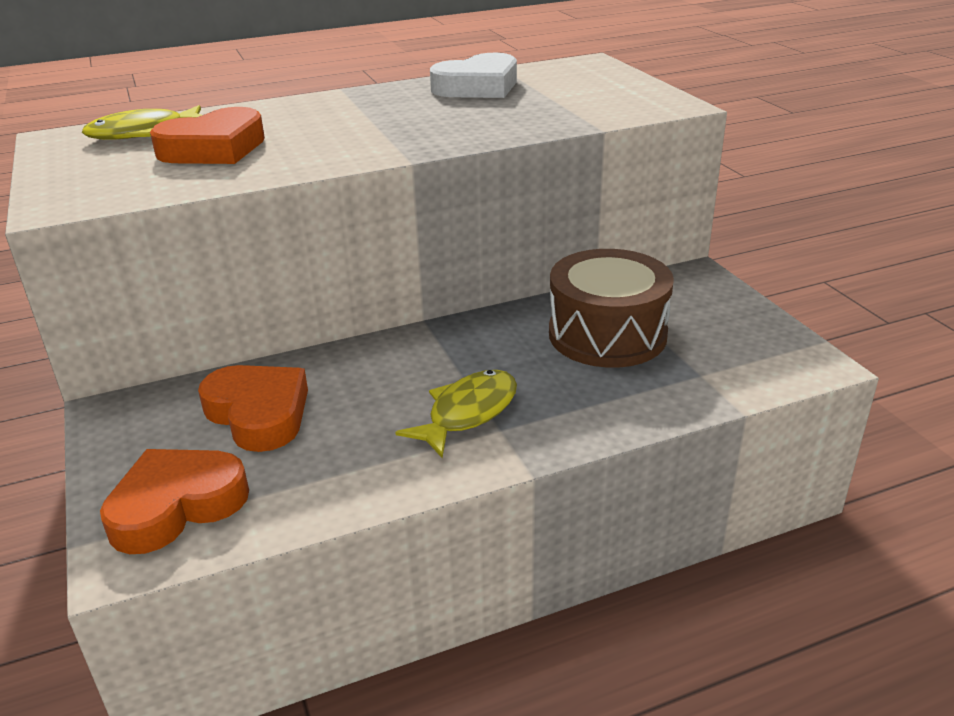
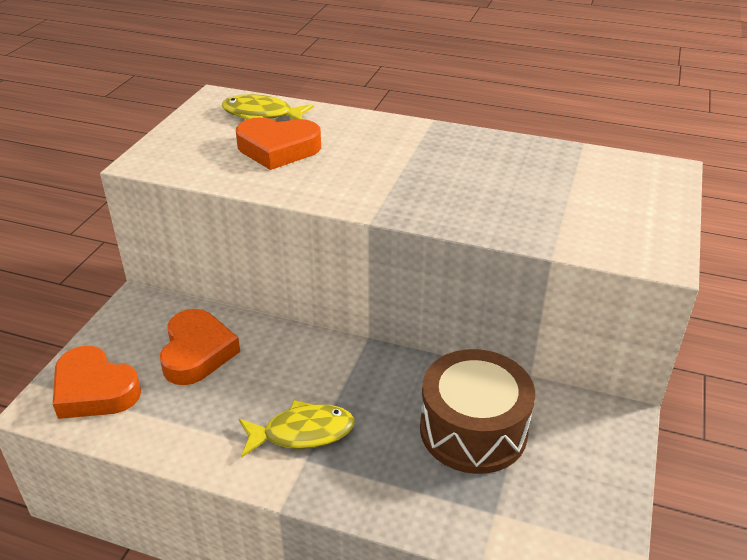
camera: 40 degrees right, 5 degrees up
orange heart [100,449,249,554] -> orange heart turned 150 degrees counterclockwise [53,346,141,419]
white heart [430,53,517,98] -> none

